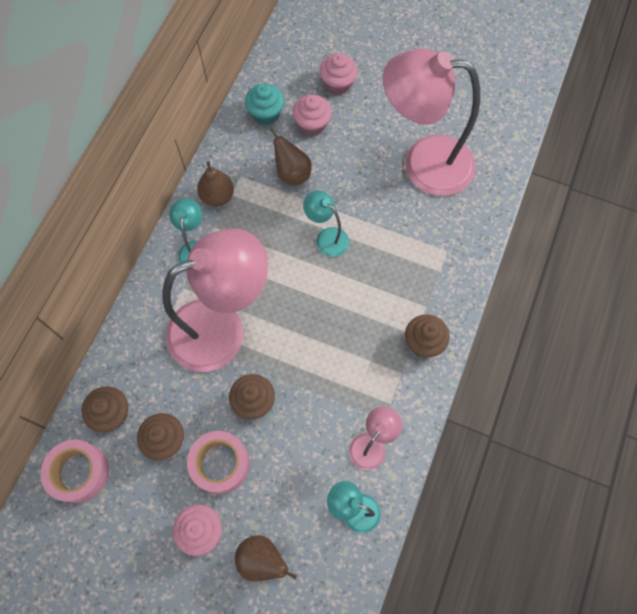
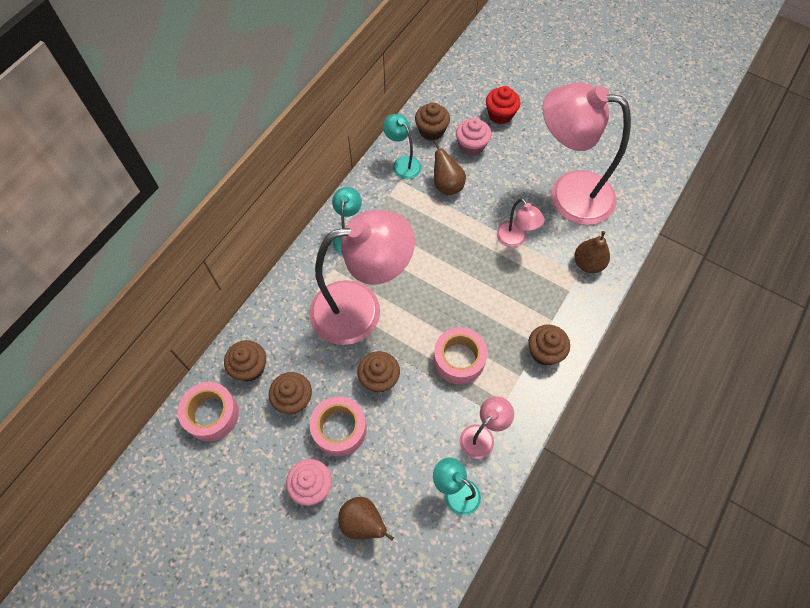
camera: 10 degrees right, 5 degrees down
brown pear [197,161,234,207] -> brown pear moved to [574,231,610,273]
turquoise cupcake [245,84,284,125] -> brown cupcake [415,102,450,141]
turquoise lamp [303,190,349,257] -> turquoise lamp moved to [383,114,421,179]
pink cupcake [319,53,358,95] -> red cupcake [486,86,520,124]
none -> pink tape [433,327,488,384]
none -> pink lamp [497,198,545,247]

